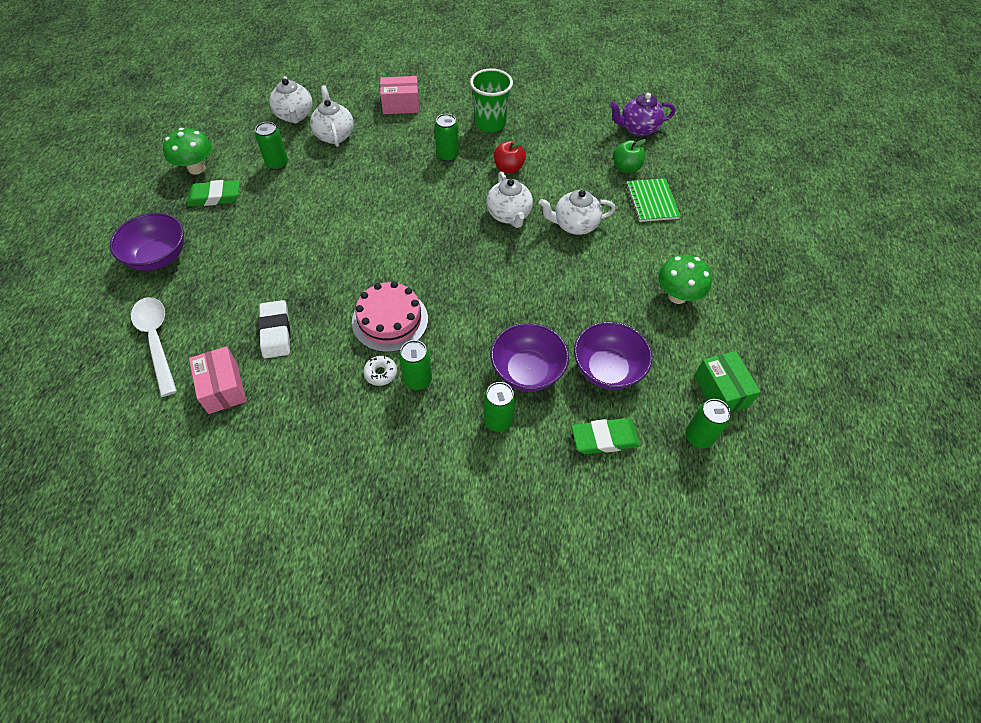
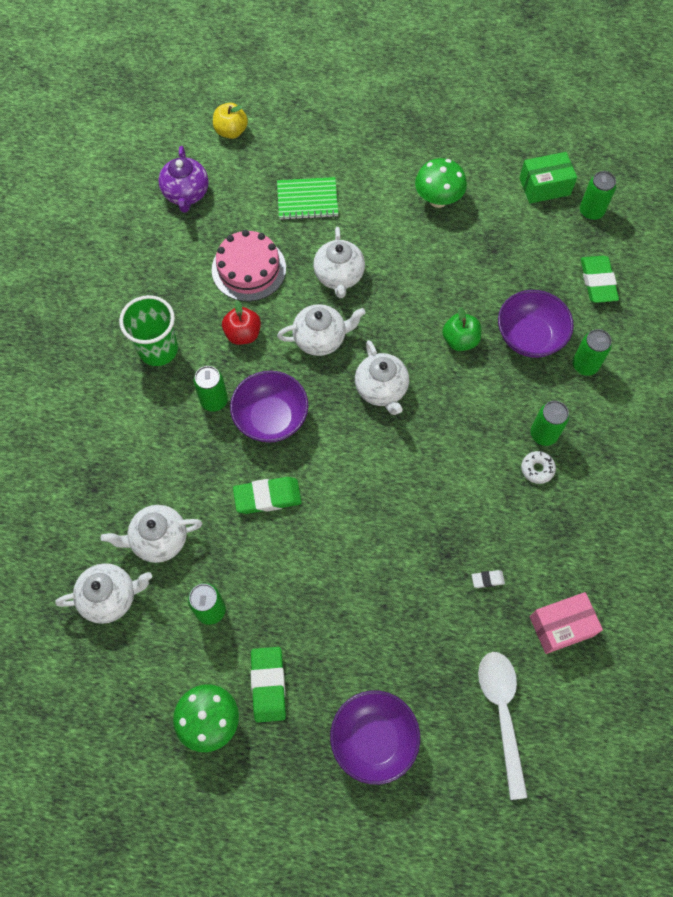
camera: 85 degrees left, 10 degrees up
white spoon [131,297,177,397] -> white spoon turned 105 degrees clockwise [478,652,528,800]
white eraser [258,300,290,359] -> white eraser [472,570,505,588], size x0.48
pink cake [352,281,428,352] -> pink cake moved to [212,230,286,301]
pink box [380,76,420,114] -> none
purple bowl [574,321,652,390] -> purple bowl moved to [230,371,309,443]
green apple [613,139,646,173] -> green apple moved to [442,307,481,351]
none -> yellow apple [213,103,248,139]
none -> green eraser [233,477,302,514]
none -> white teapot [355,340,409,415]

